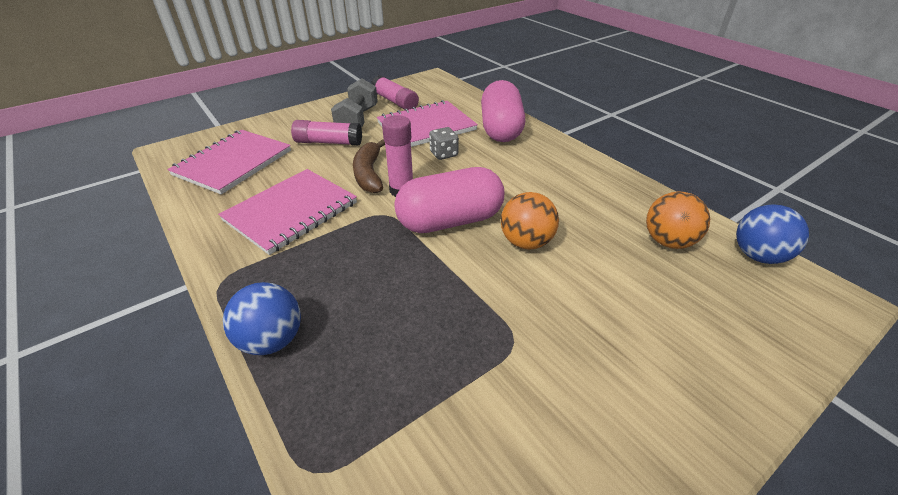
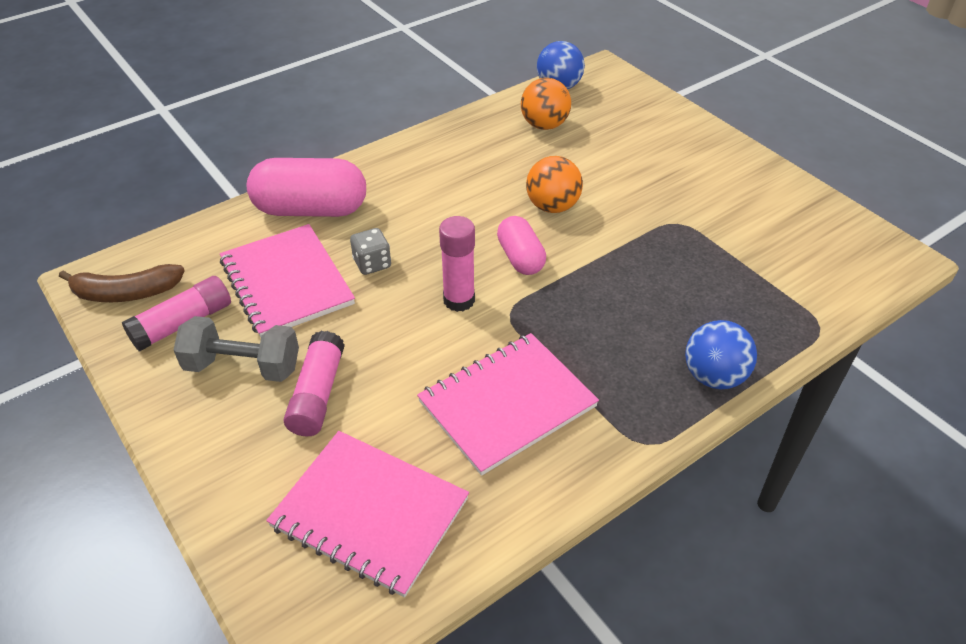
camera: 90 degrees left, 5 degrees up
pink notebook [218,169,357,255] -> pink notebook turned 75 degrees counterclockwise [417,333,599,476]
brown banana [353,139,385,193] -> brown banana moved to [59,264,185,302]
pink capsule [394,167,505,233] -> pink capsule [497,216,546,275], size x0.59

